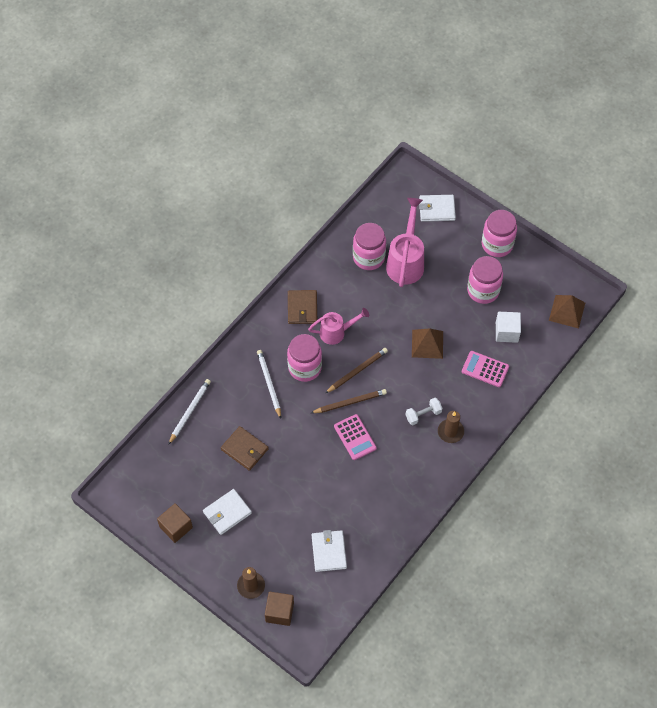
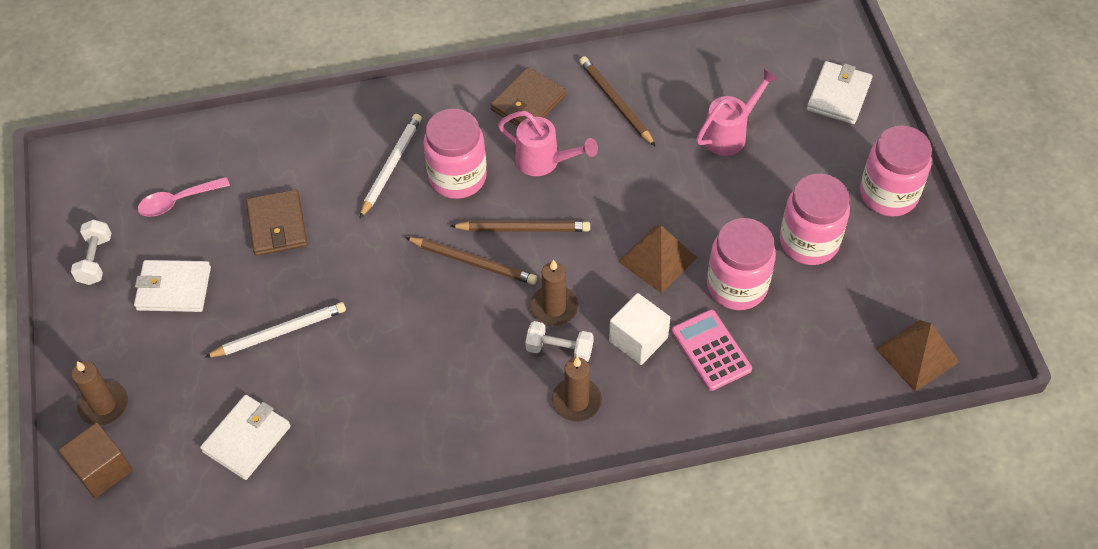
camera: 40 degrees right, 5 degrees down
brown cube [157,503,193,543] -> white dumbbell [71,220,111,285]
white pencil [168,379,211,445] -> white pencil moved to [204,302,346,358]
pink calculator [334,414,377,460] -> none
pink jar [353,223,386,270] -> pink jar moved to [707,218,776,310]
pink watering can [386,198,424,287] -> pink watering can [696,68,778,156], size x0.64
white wallet [419,195,456,222] -> white wallet turned 75 degrees clockwise [807,61,872,124]
white cube [496,312,521,343] -> white cube moved to [609,293,670,365]
none -> pink spoon [138,177,230,217]
none -> brown candle [530,260,578,326]
none -> brown pencil [579,56,656,147]

